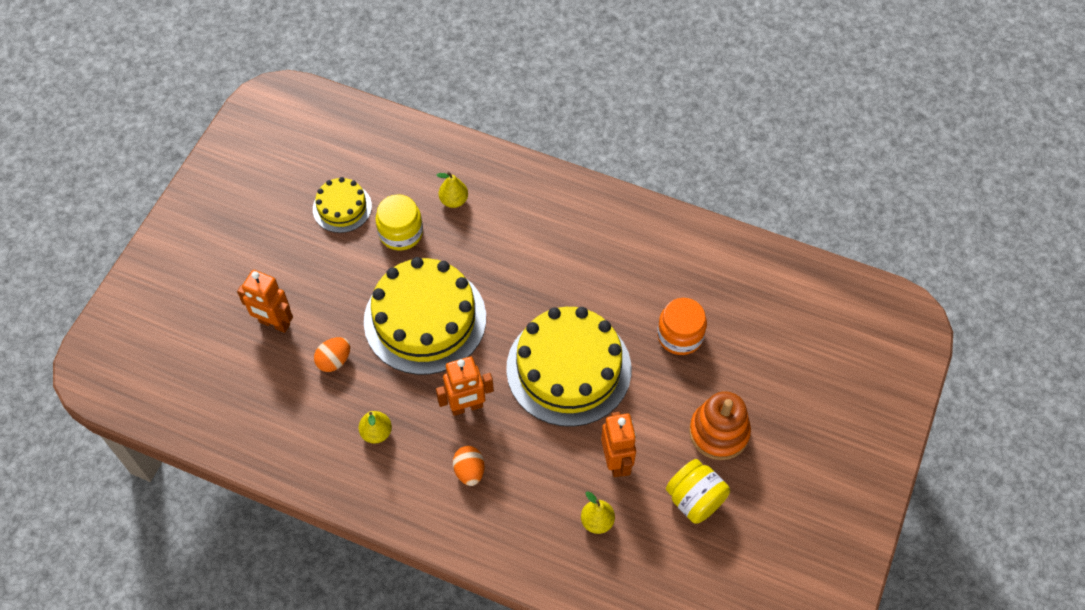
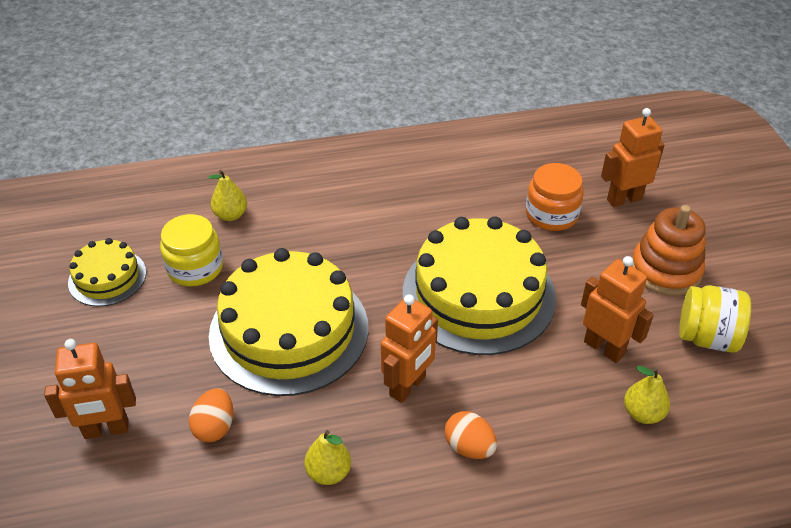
camera: 35 degrees left, 15 degrees down
none -> orange robot [601,108,665,207]

